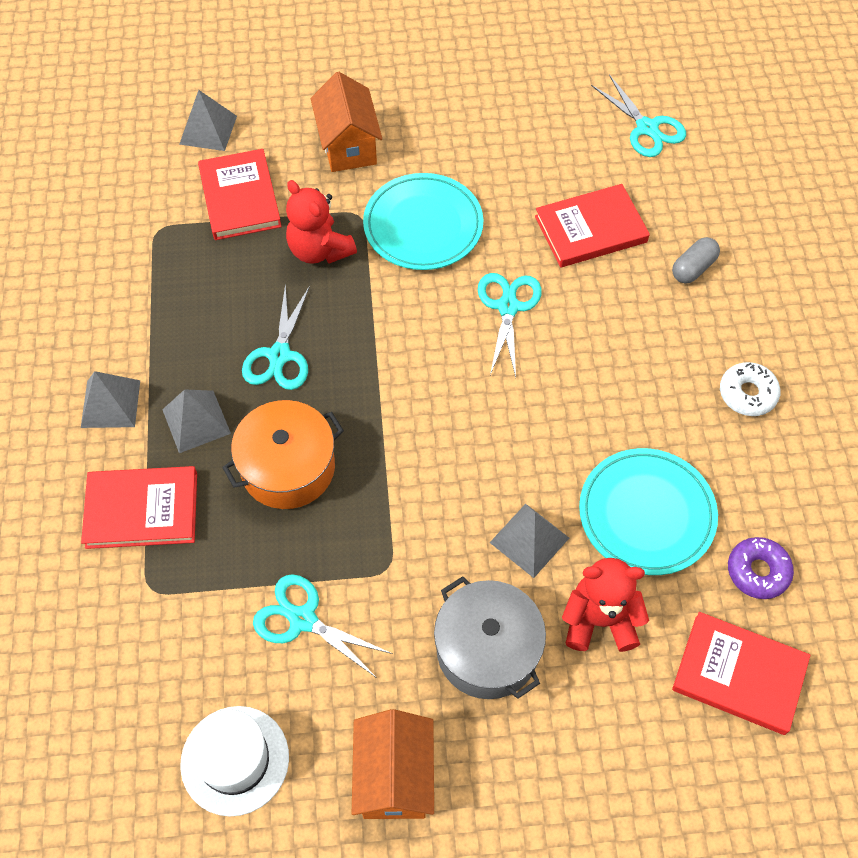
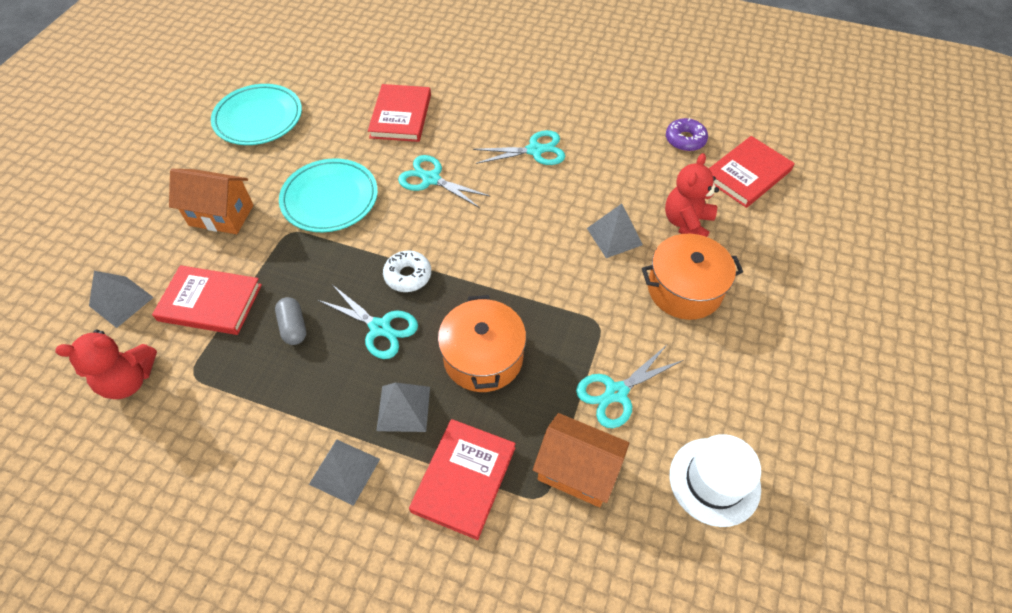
camera: 65 degrees left, 5 degrees down
red teddy bear [286,180,357,264] -> red teddy bear moved to [55,330,157,399]
orange house [352,709,434,819] -> orange house moved to [533,413,629,507]
grey pot [434,576,546,699] -> orange pot [642,234,743,320]
turquoise plate [579,448,718,575] -> turquoise plate moved to [211,84,302,145]
turquoise scissors [591,75,686,157] -> turquoise scissors moved to [473,130,565,165]
grey capsule [672,237,720,283] -> grey capsule moved to [275,297,306,345]
white donut [720,362,780,416] -> white donut moved to [383,250,431,292]

